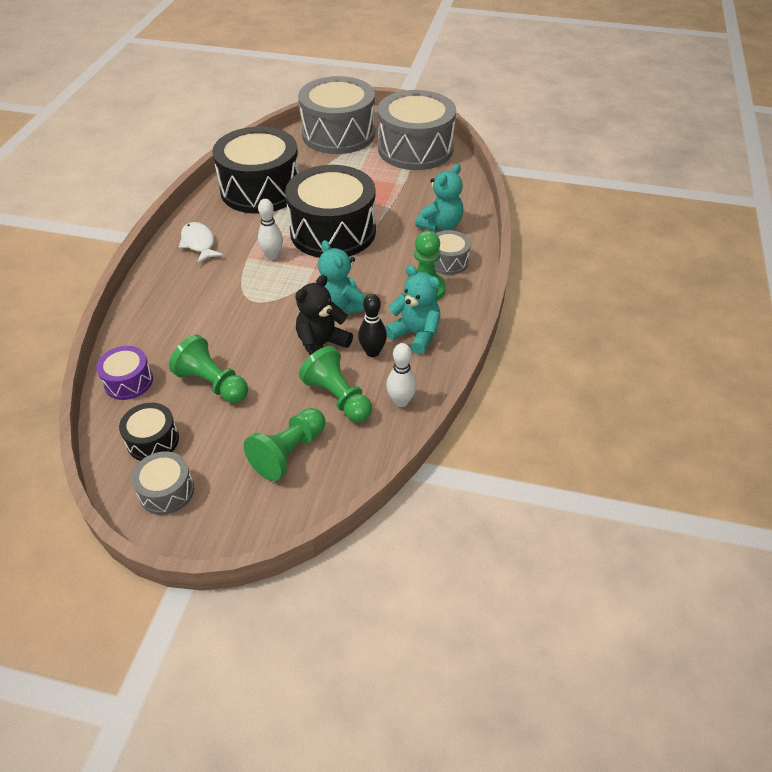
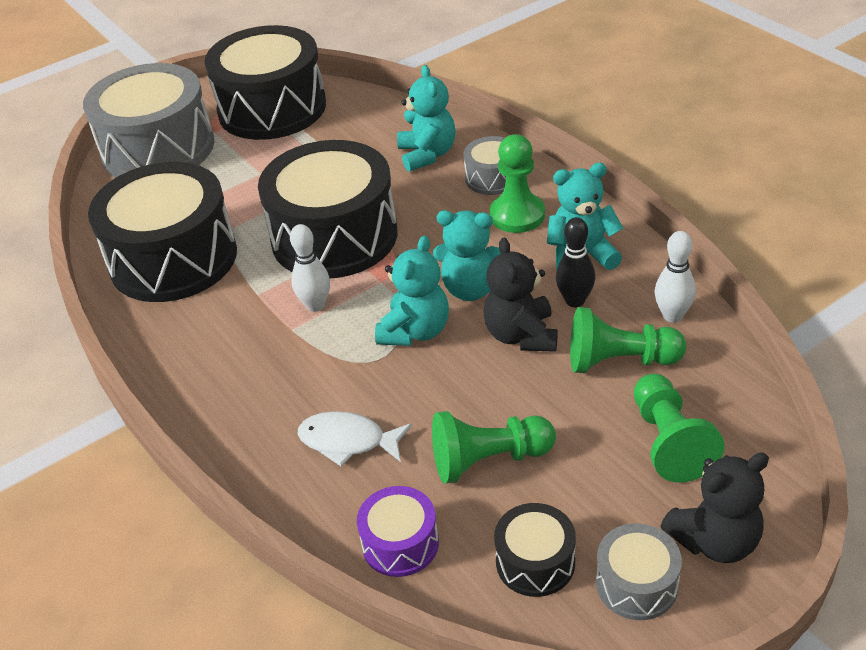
camera: 45 degrees left, 5 degrees down
white fish [178,222,224,264] -> white fish moved to [297,411,412,466]
grey drum [378,90,456,170] -> black drum [204,25,326,140]
none -> turquoise teddy bear [375,236,449,346]
none -> black teddy bear [660,452,769,563]

